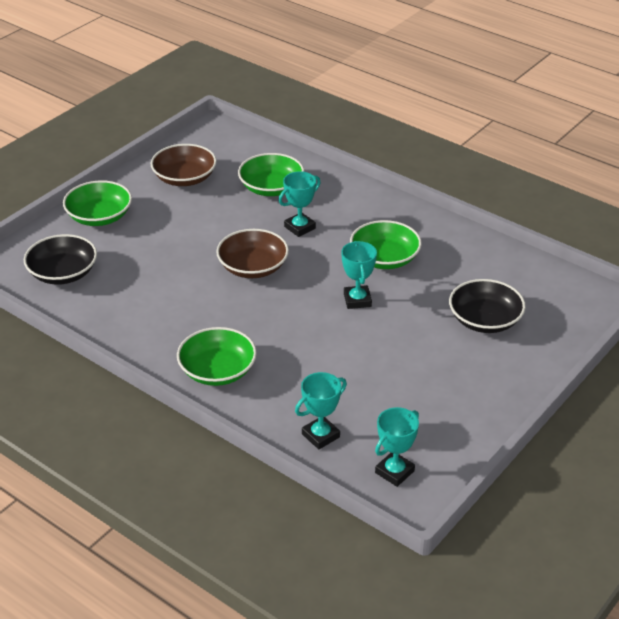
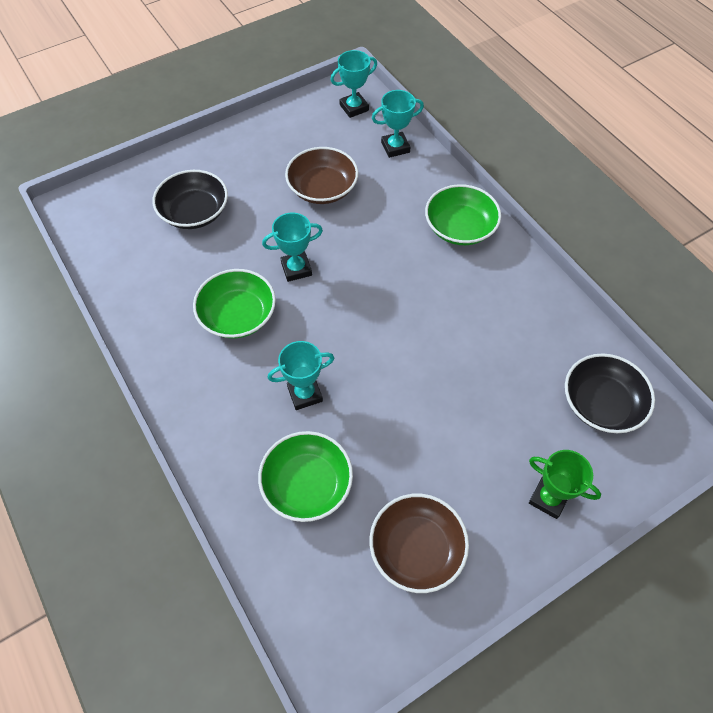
camera: 160 degrees left, 20 degrees up
green bowl [63,180,132,226] -> green trophy [529,450,601,519]
brown bowl [216,229,289,278] -> brown bowl moved to [285,147,358,204]
turquoise trophy [341,241,377,309] -> turquoise trophy turned 60 degrees clockwise [262,213,323,282]

